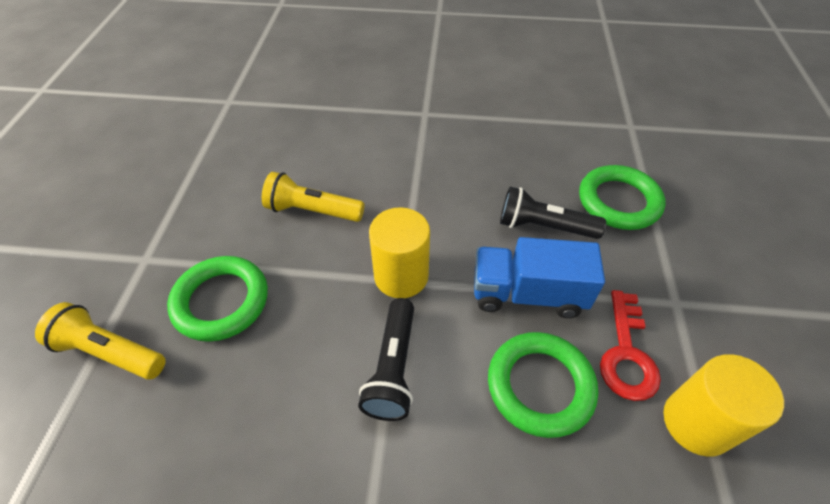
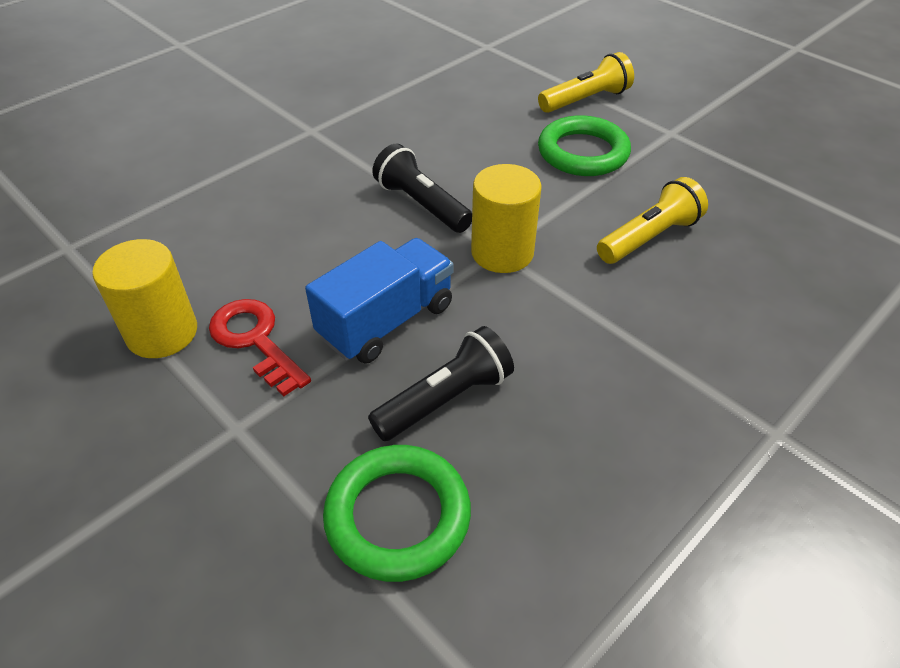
camera: 130 degrees right, 5 degrees down
green ring [488,332,598,438] -> none

